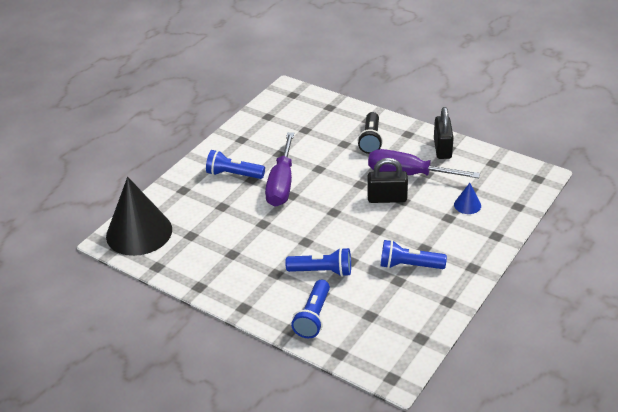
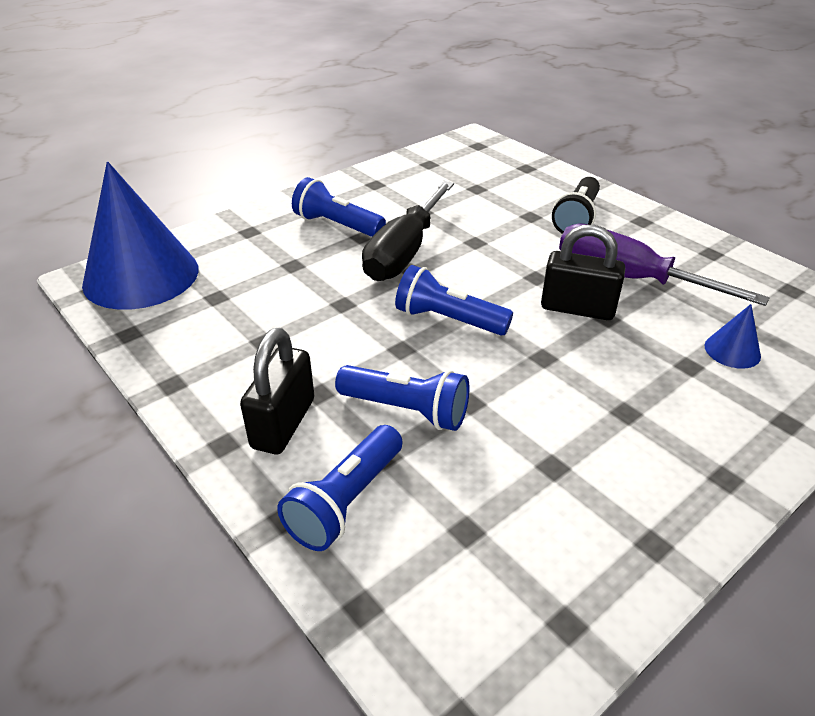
camera: 15 degrees right, 0 degrees up
black cone [106,177,172,256] -> blue cone [82,161,199,310]
purple screwdriver [265,132,294,207] -> black screwdriver [362,181,454,281]
blue flashlight [381,240,447,269] -> blue flashlight moved to [395,265,513,336]
black padlock [434,107,454,159] -> black padlock moved to [240,328,314,454]

